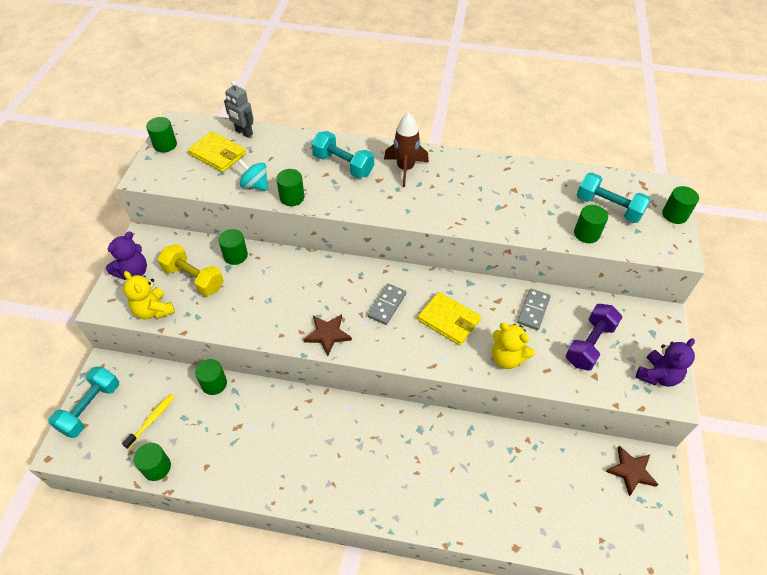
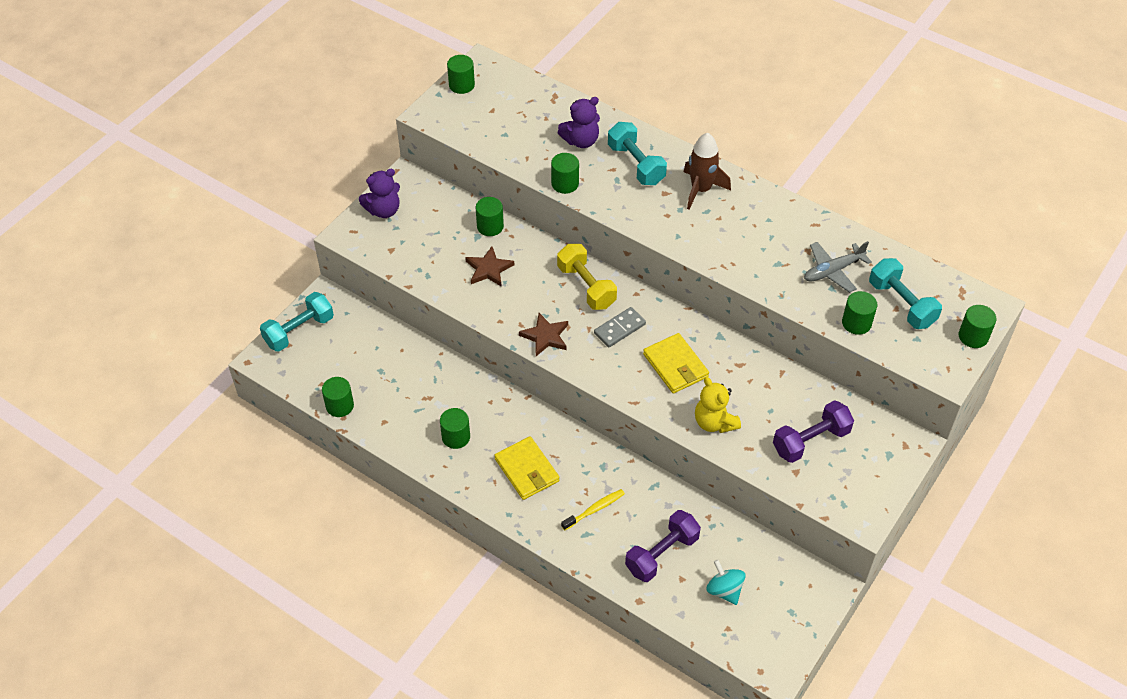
camera: 25 degrees right, 0 degrees up
yellow toothbrush [122,394,175,449] -> yellow toothbrush moved to [561,489,625,530]
yellow teddy bear [124,271,175,319] -> none
yellow dumbbell [158,244,224,296] -> yellow dumbbell moved to [557,244,617,310]
yellow wallet [188,131,246,172] -> yellow wallet moved to [494,436,560,500]
green cylinder [195,359,227,395] -> green cylinder moved to [440,408,470,449]
grey robot [224,81,254,138] -> none
turquoise spinning top [238,159,268,191] -> turquoise spinning top moved to [706,560,746,605]
grey domino [517,289,551,330] -> none
brown star [606,446,659,496] -> brown star moved to [465,246,514,287]
purple teddy bear [636,338,695,387] -> purple teddy bear moved to [557,97,600,148]
none -> purple dumbbell [625,510,701,582]
none -> grey plane [804,241,872,293]

